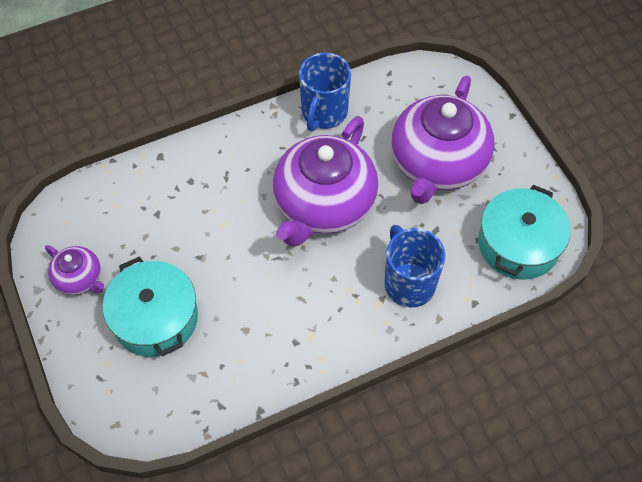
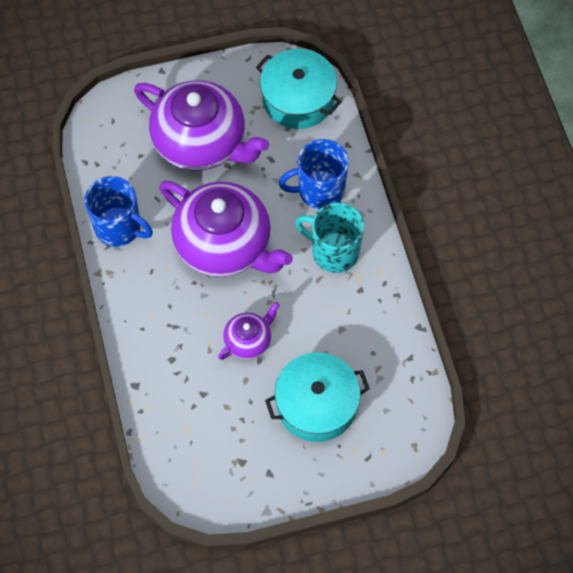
camera: 80 degrees left, 5 degrees up
purple teapot [45,245,104,295] -> purple teapot moved to [218,302,280,360]
none -> turquoise mug [295,202,364,273]

